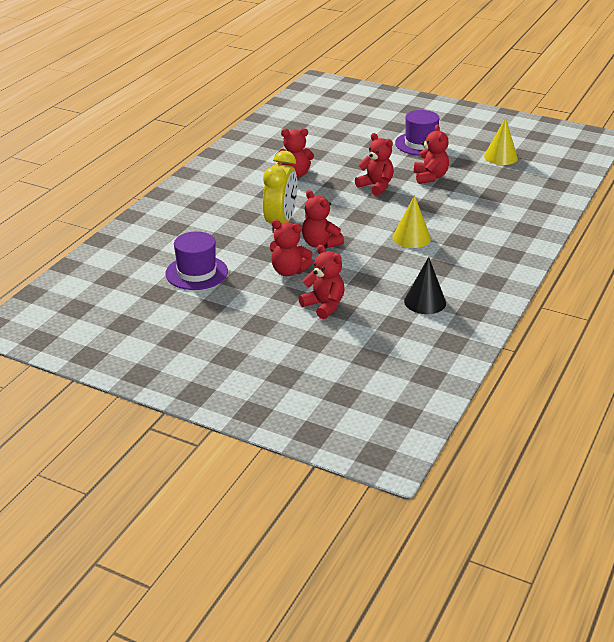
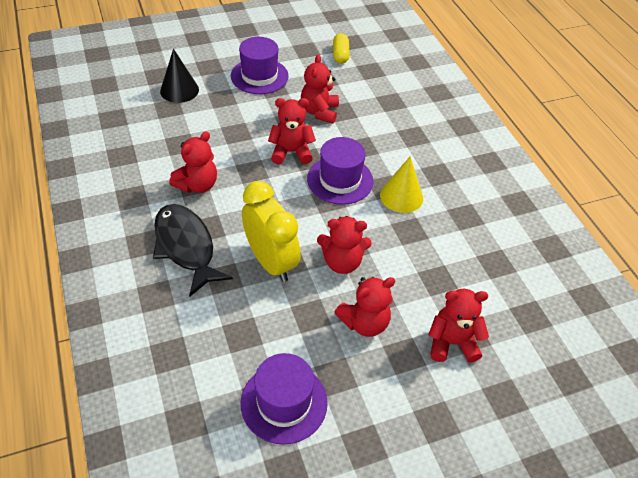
camera: 50 degrees left, 15 degrees up
black cone [404,257,446,314] -> black cone moved to [160,49,199,103]
red teddy bear [414,124,449,184] -> red teddy bear turned 120 degrees counterclockwise [301,55,339,124]
yellow cone [484,118,518,165] -> yellow capsule [333,33,350,64]
none -> black fish [153,204,233,297]
none -> purple hat [307,137,373,205]

